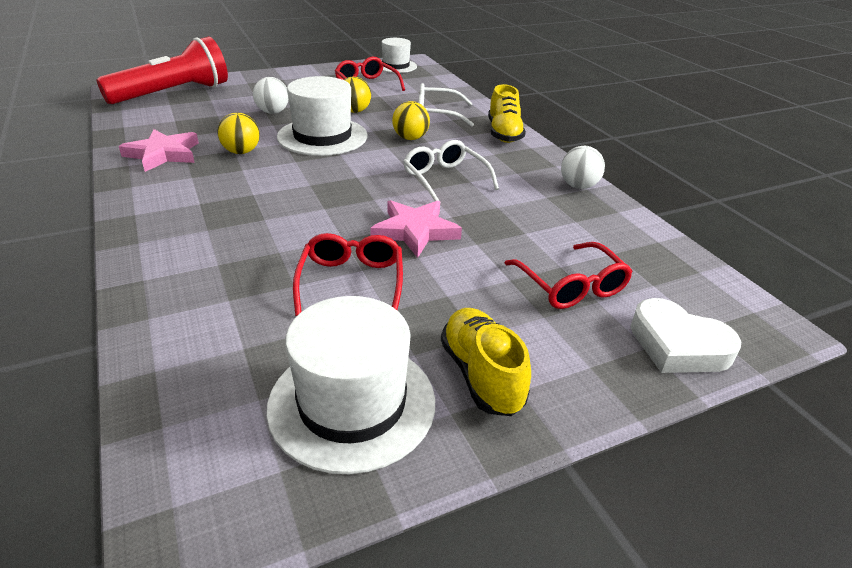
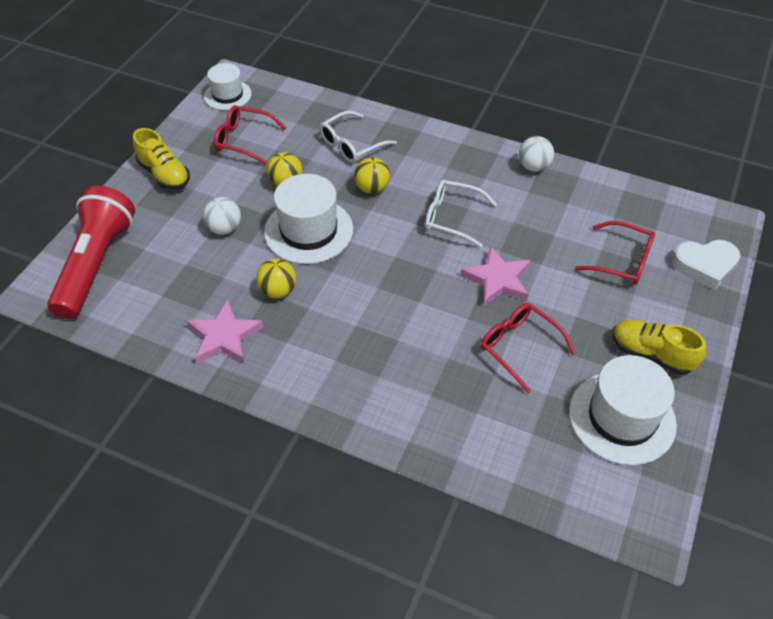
camera: 40 degrees left, 15 degrees up
yellow shoe [488,84,526,143] -> yellow shoe moved to [133,128,190,190]

